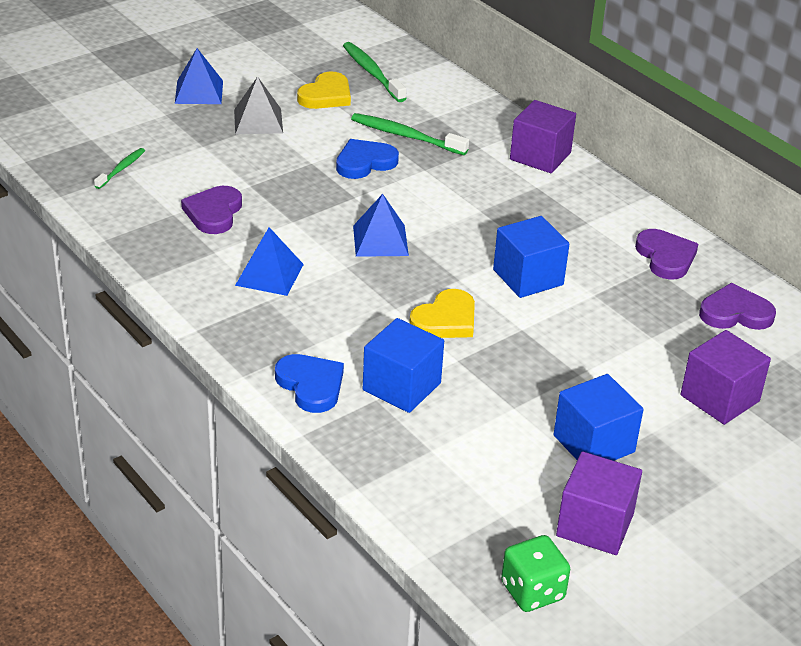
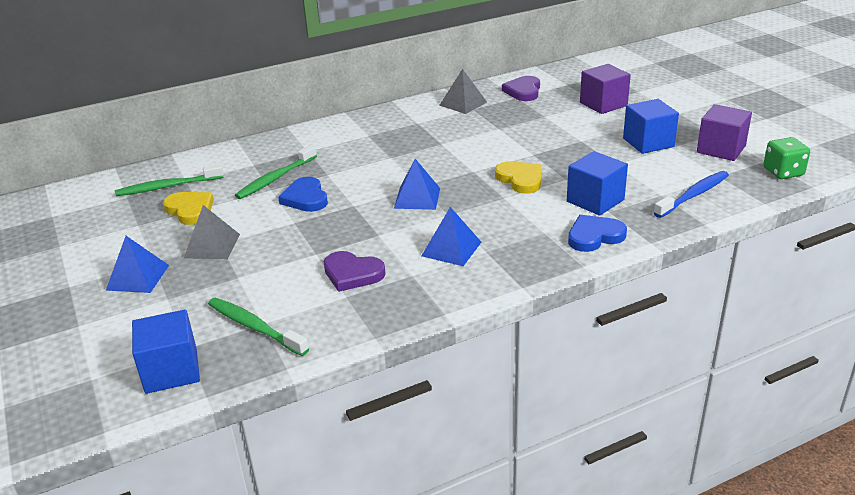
camera: 75 degrees left, 5 degrees down
green toothbrush [94,148,145,189] -> green toothbrush [208,298,309,356], size x1.69
blue cube [493,216,569,298] -> blue cube moved to [132,310,200,394]
purple cube [510,100,576,173] -> none
purple heart [635,229,698,280] -> grey pyramid [439,69,487,114]
none -> blue toothbrush [654,171,729,218]

